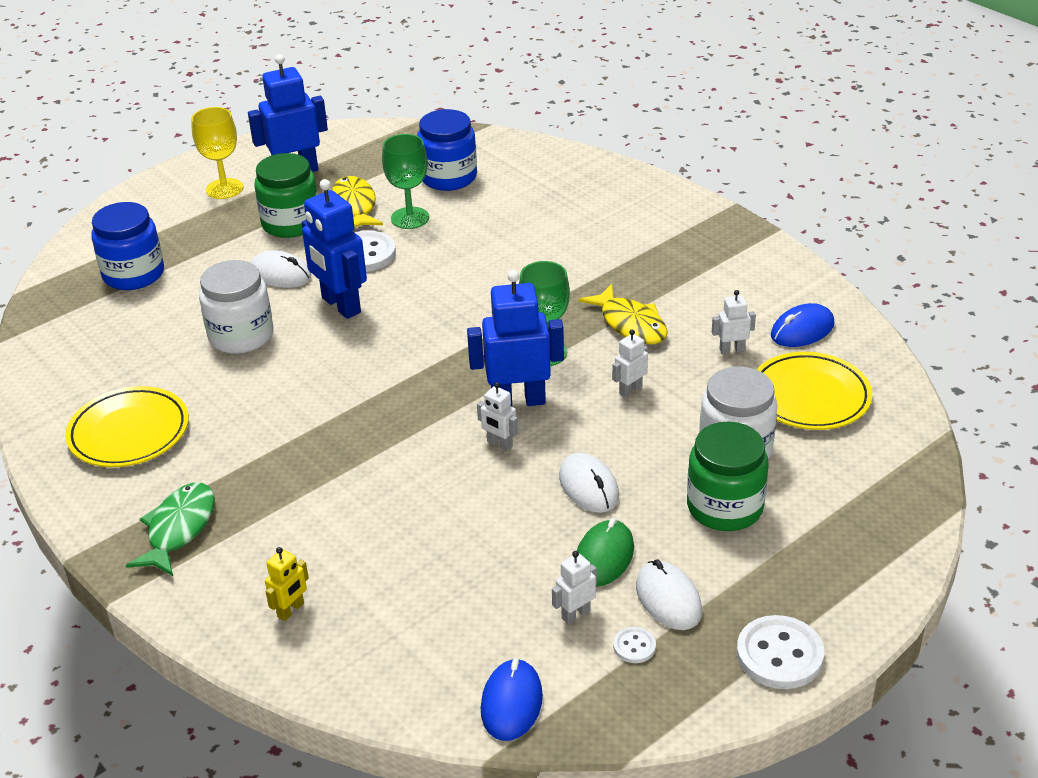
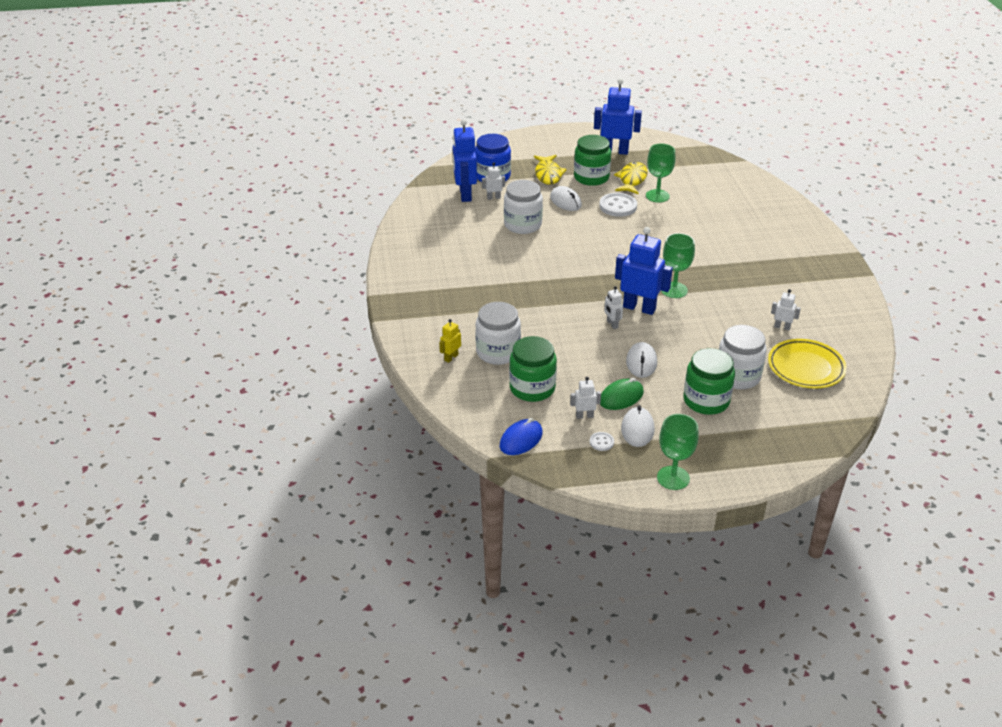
camera: 30 degrees right, 0 degrees up
yellow plate [65,386,189,467] -> none
green fish [126,483,215,576] -> none
yellow goblet [191,107,243,199] -> none
yellow robot [265,547,309,621] -> yellow robot turned 150 degrees clockwise [439,319,461,363]
blue robot [302,179,367,319] -> blue robot moved to [453,119,477,202]
blue jar [417,109,477,191] -> none
yellow fish [579,284,668,344] -> yellow fish moved to [534,155,567,185]
white robot [612,329,648,397] -> white robot moved to [482,163,505,200]
white button [737,615,824,689] -> green goblet [657,414,699,490]
blue mouse [771,303,834,347] -> none
none -> white jar [475,302,521,365]
none -> green jar [509,336,557,402]

